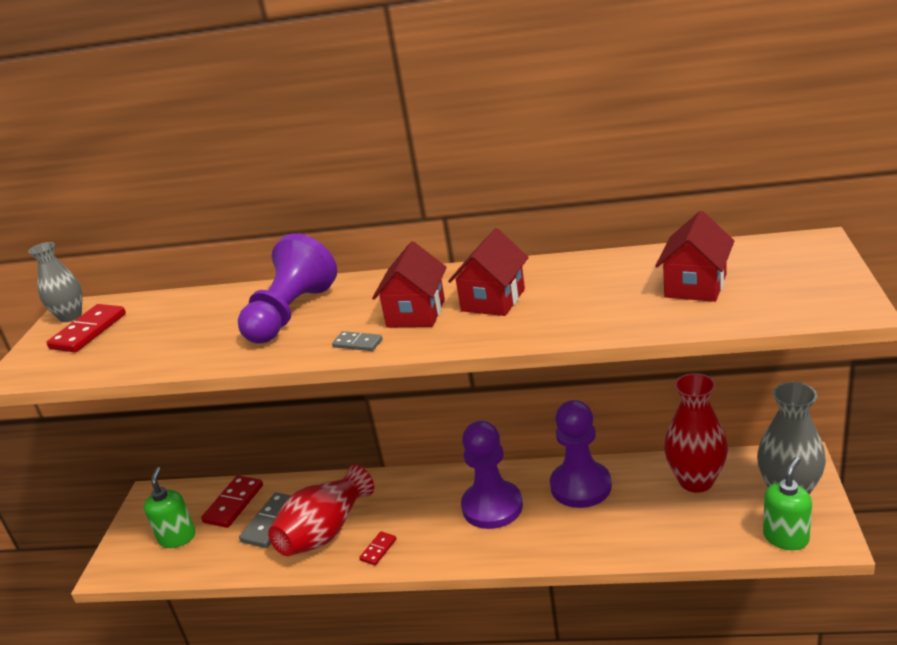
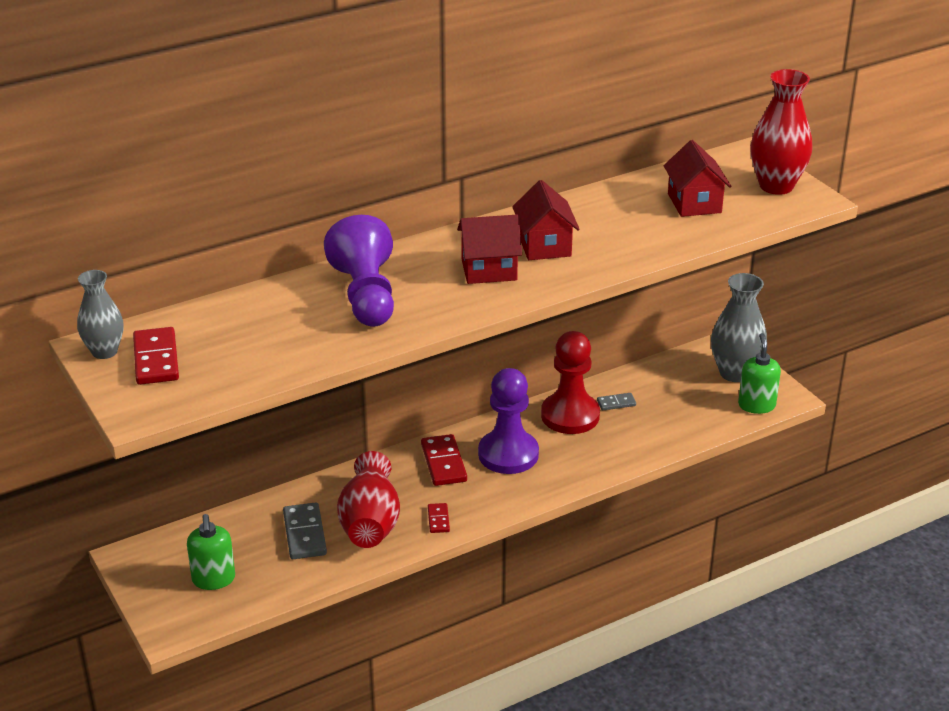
camera: 40 degrees left, 5 degrees up
green soap dispenser [144,467,196,548] -> green soap dispenser turned 150 degrees counterclockwise [187,514,235,590]
red domino [201,475,263,528] -> red domino moved to [421,434,467,486]
grey domino [332,331,382,351] -> grey domino moved to [597,393,636,410]
red house [372,241,447,328] -> red house turned 75 degrees counterclockwise [457,215,522,284]
purple pawn [550,400,612,508] -> red pawn [541,331,600,434]
red vase [664,373,728,492] -> red vase moved to [750,69,813,195]

